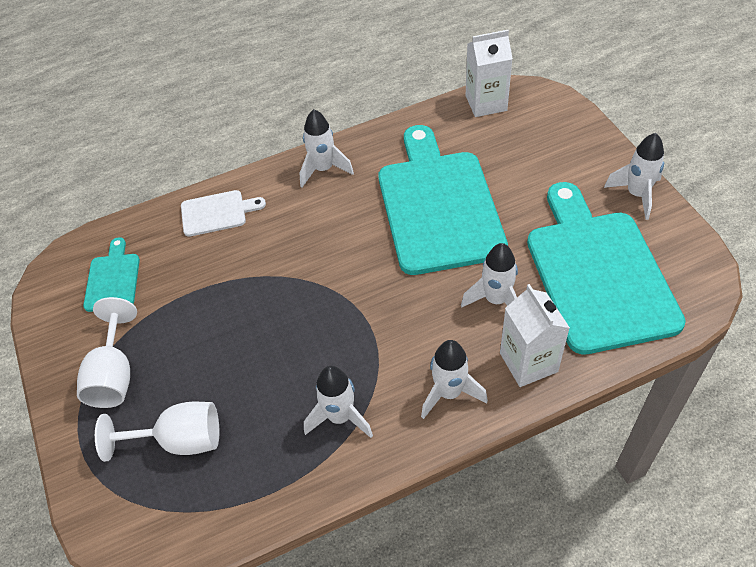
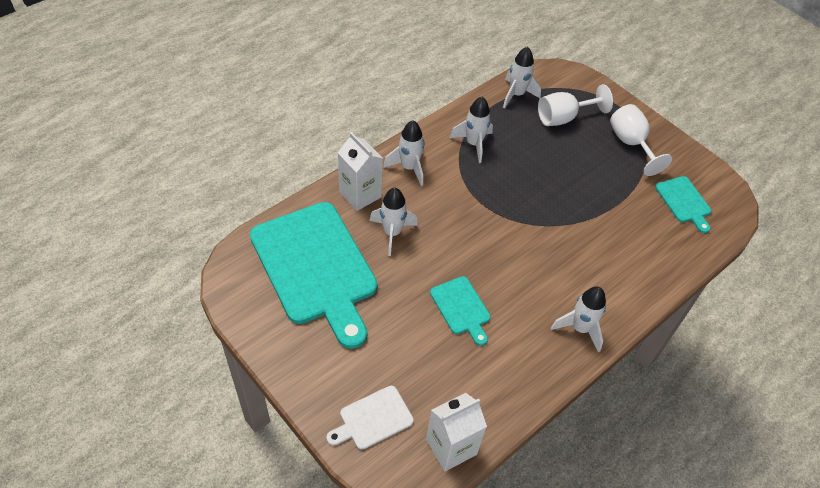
camera: 155 degrees right, 0 degrees up
white cutting board [181,190,266,237] -> white cutting board moved to [327,386,414,450]
turquoise cutting board [378,125,508,275] -> turquoise cutting board [430,276,491,346], size x0.45
white rocket [604,133,664,220] -> white rocket moved to [503,46,541,108]

